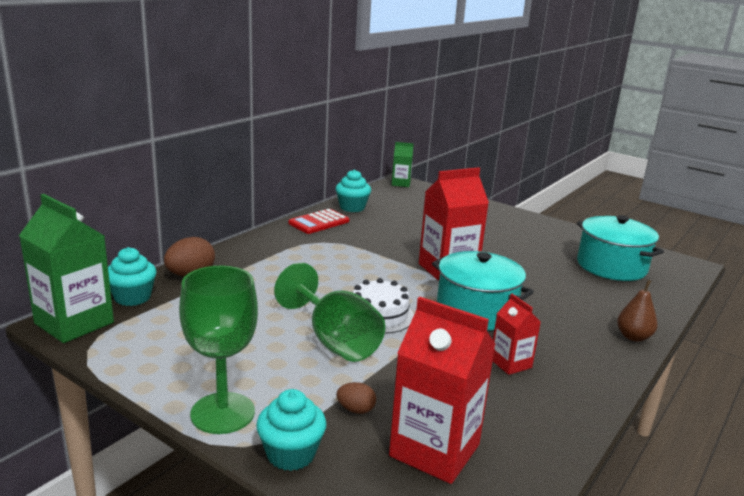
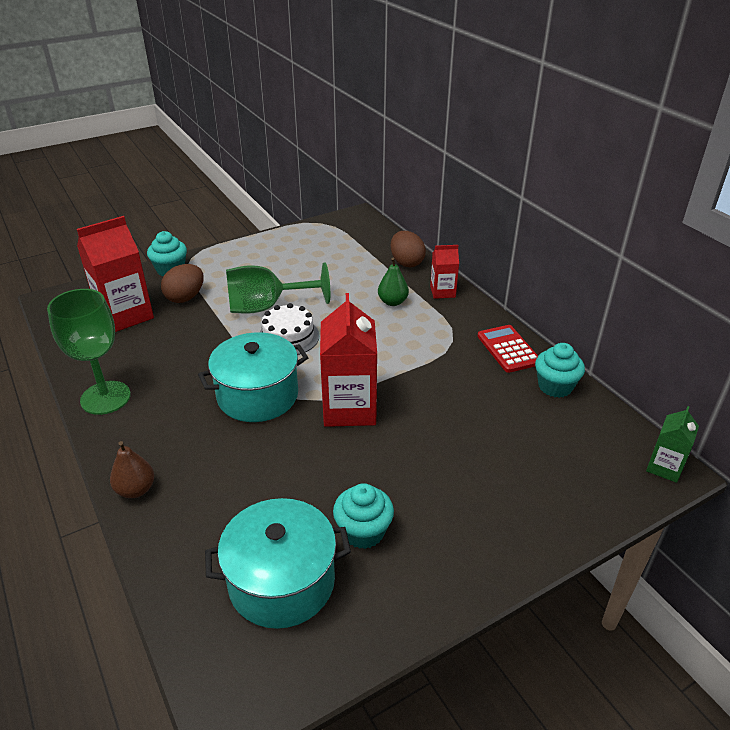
camera: 115 degrees right, 15 degrees up
green carton [19,194,114,343] -> none
turquoise cupcake [108,247,157,306] -> turquoise cupcake moved to [333,483,394,549]
green goblet [179,266,258,434] -> green goblet moved to [47,289,131,415]
brown egg [336,382,376,414] -> brown egg [161,264,204,303], size x1.78
red carton [493,294,541,375] -> red carton moved to [430,245,459,299]
none -> green pear [378,257,409,306]

